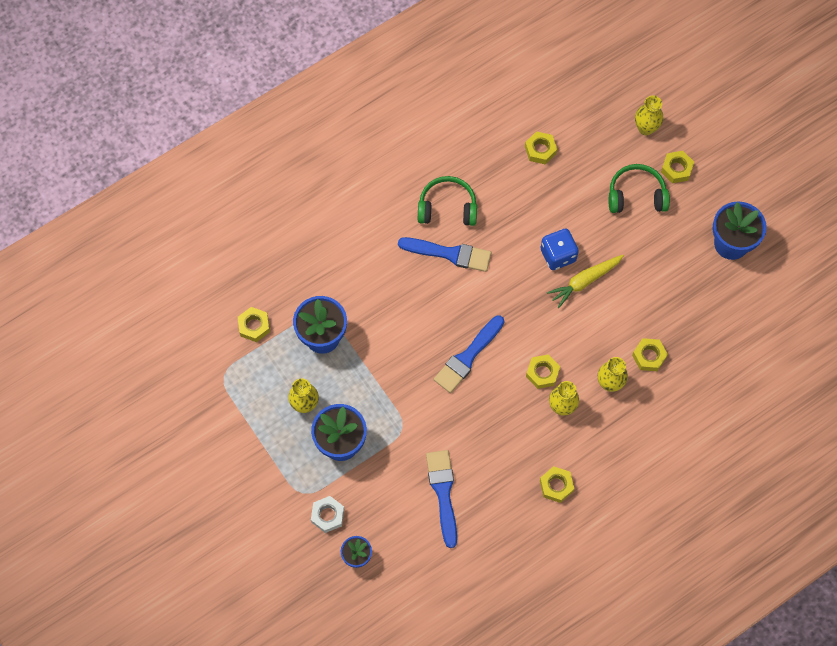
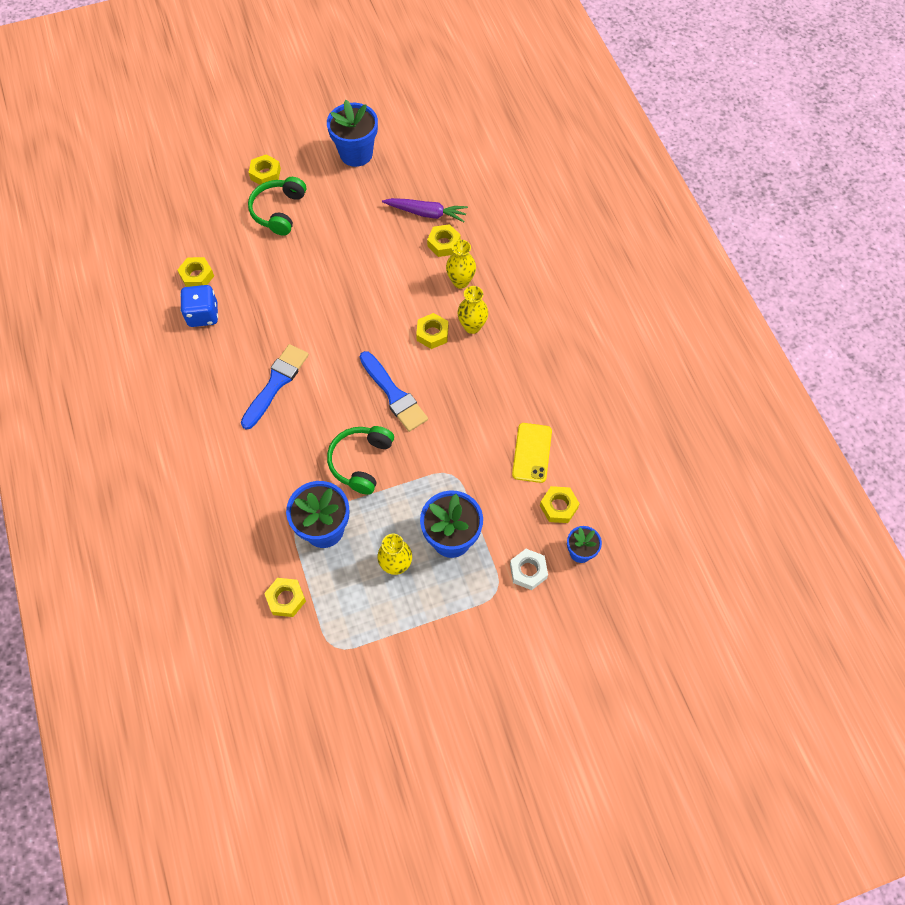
camera: 75 degrees left, 5 degrees down
green headphones [418,176,477,226] -> green headphones moved to [327,426,394,495]
blue brush [426,450,457,548] -> yellow phone [512,423,552,483]
blue dice [540,229,579,270] -> blue dice moved to [180,285,218,327]
yellow nut [540,466,574,503] -> yellow nut moved to [540,486,580,523]
yellow carrot [547,255,624,308] -> none
yellow vase [635,96,663,135] -> none
none -> purple carrot [382,198,468,222]

